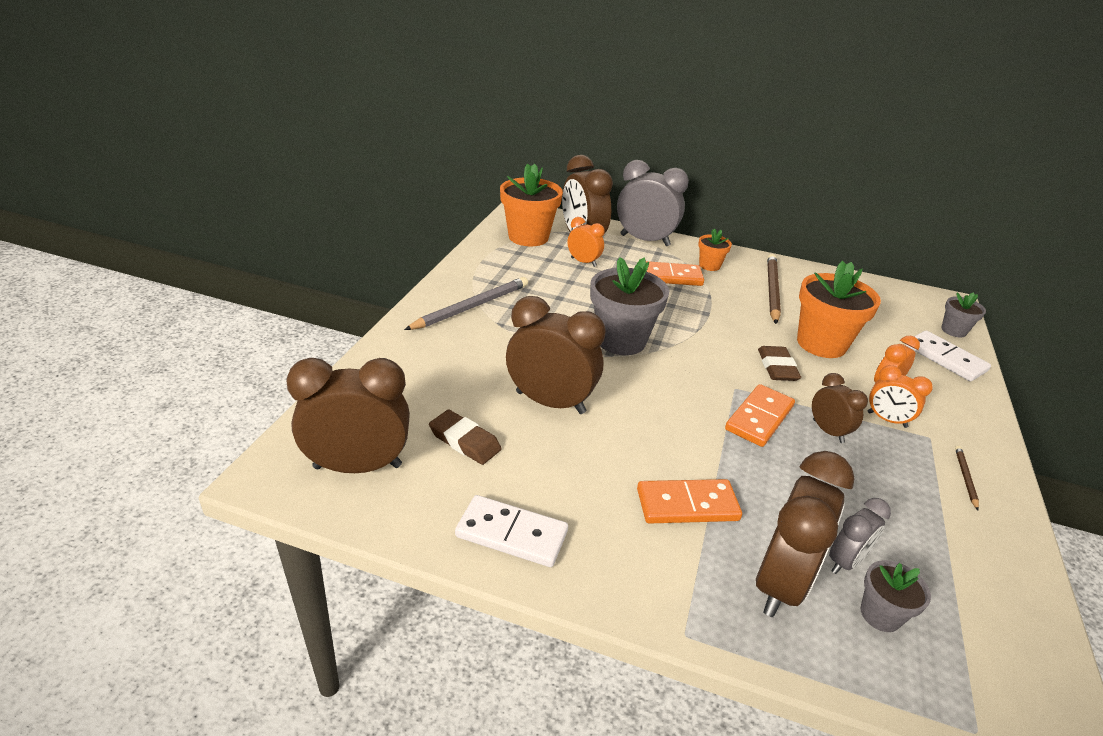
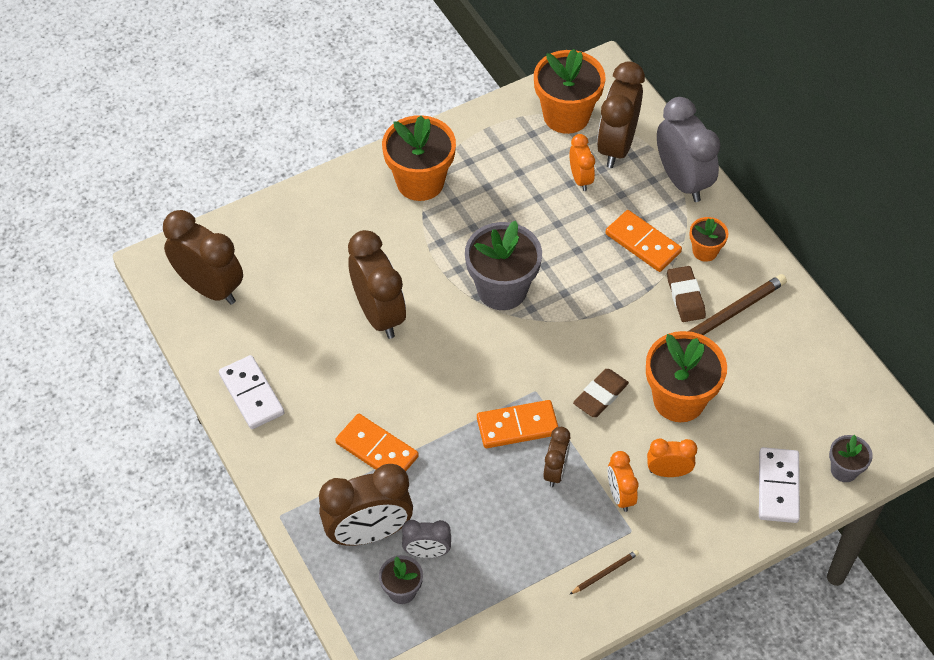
camera: 45 degrees right, 20 degrees up
grey pencil [404,277,528,330] -> orange flower pot [382,115,456,201]
brown eraser [429,410,502,465] -> brown eraser moved to [667,266,706,322]

